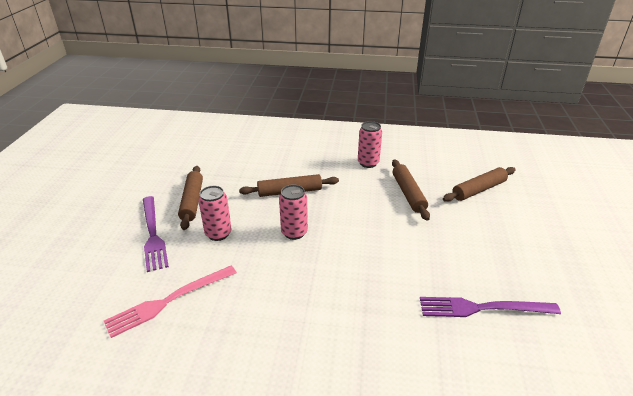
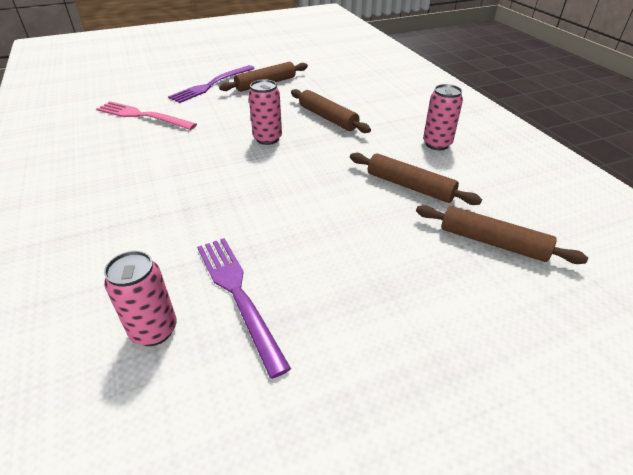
camera: 60 degrees right, 5 degrees up
pink can [198,186,231,241] -> pink can moved to [104,251,177,346]
brown rolling pin [392,159,430,221] -> brown rolling pin turned 75 degrees clockwise [350,153,482,205]

